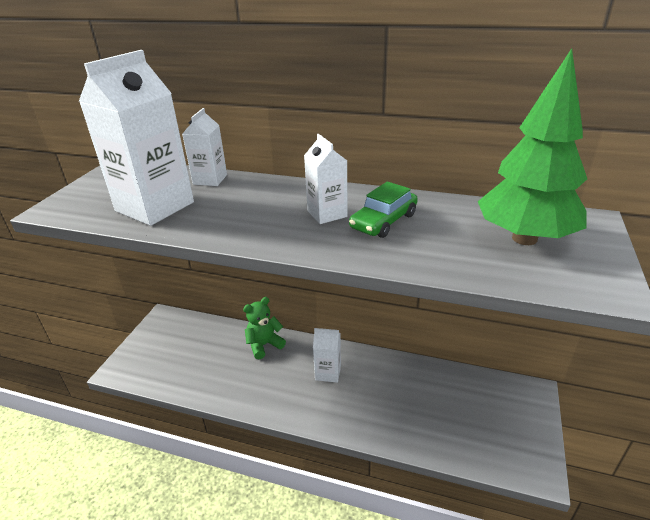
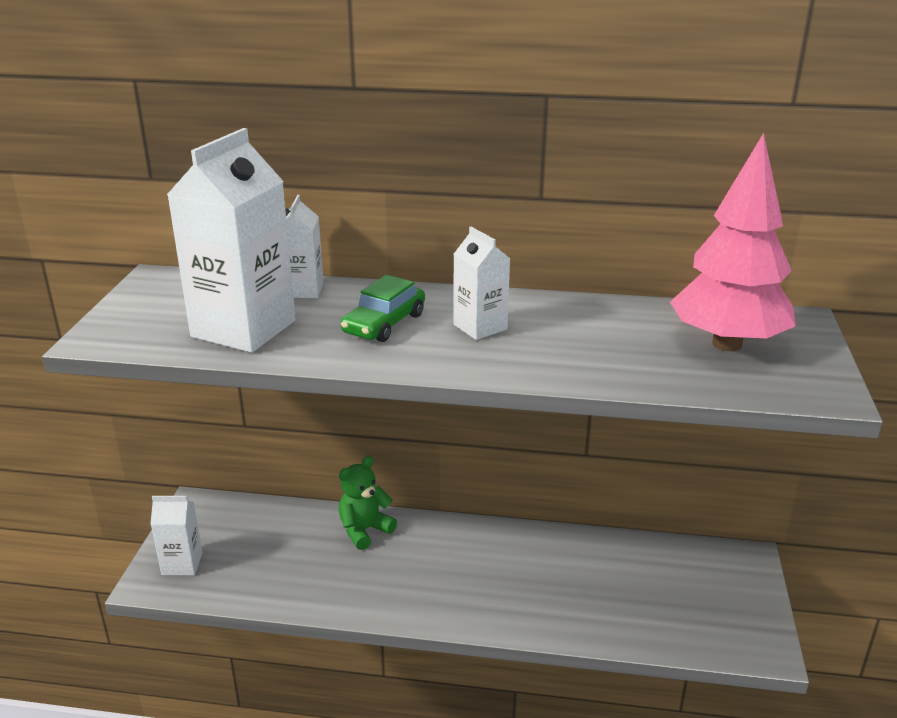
camera: 10 degrees left, 5 degrees down
white carton [313,328,341,383] -> white carton moved to [151,496,203,575]
green car [349,182,418,238] -> green car moved to [340,275,425,342]
green tree [478,48,587,245] -> pink tree [670,133,796,351]

